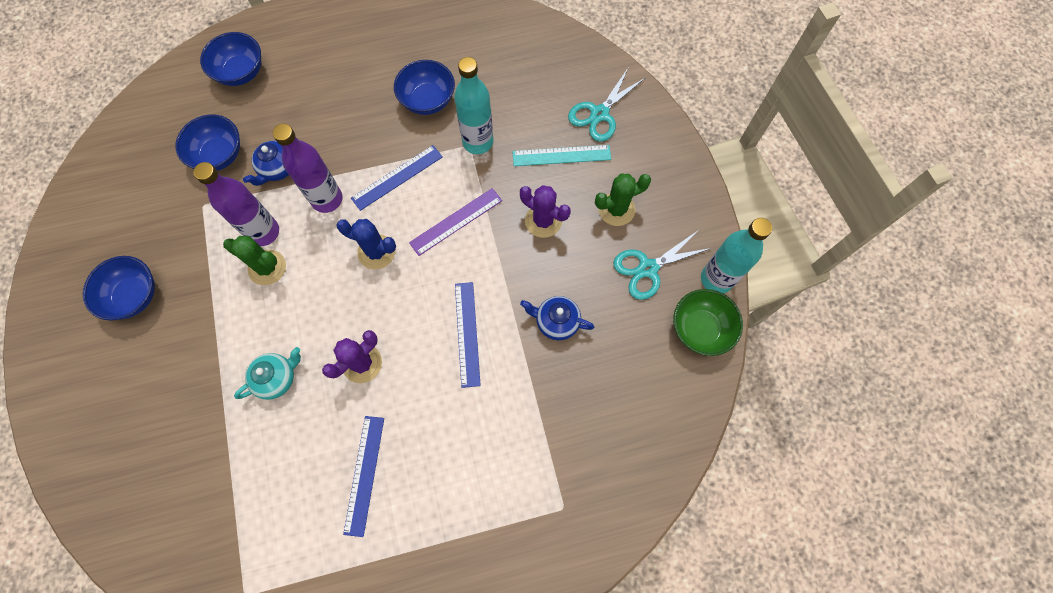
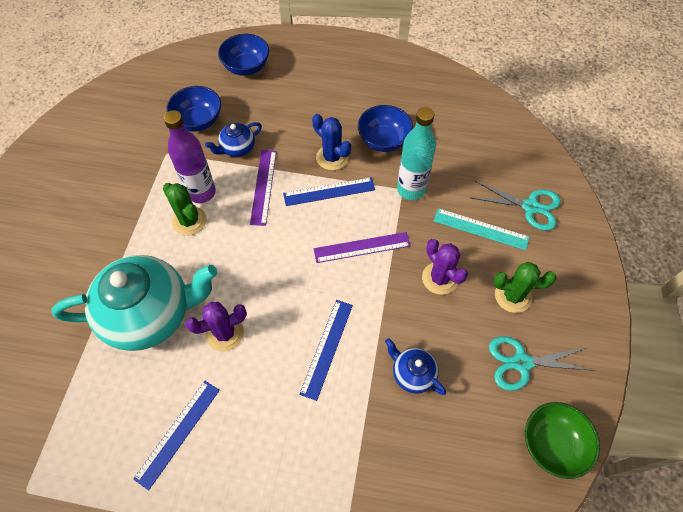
camera: 25 degrees right, 10 degrees down
blue bowl [83,256,155,321] -> none
turquoise teapot [234,347,301,400] -> turquoise teapot [51,255,217,351], size x2.22
purple bottle [273,124,342,213] -> purple ruler [250,150,277,226]
blue cactus [336,219,396,269] -> blue cactus moved to [312,114,351,170]
turquoise scissors [568,68,645,142] -> turquoise scissors turned 135 degrees counterclockwise [471,181,561,231]
turquoise bottle [701,218,772,294] -> none

